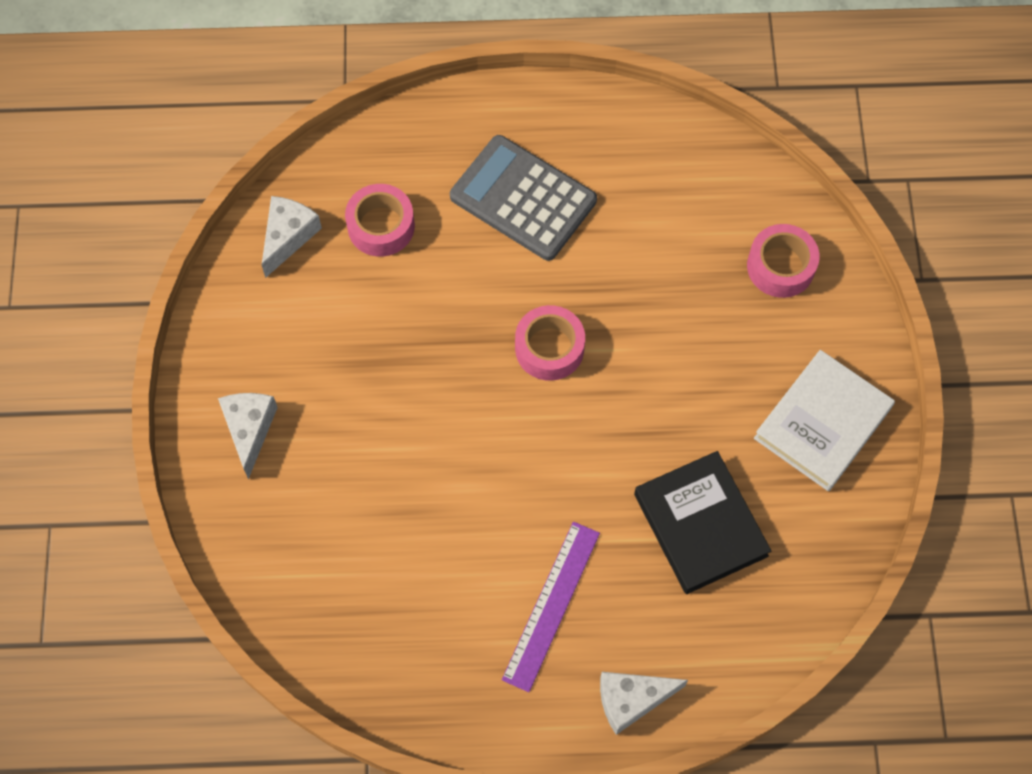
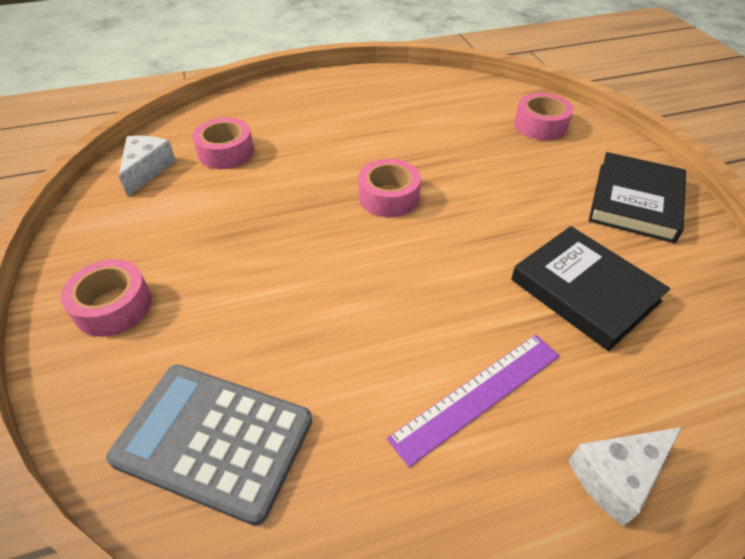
camera: 15 degrees left, 20 degrees down
white cheese [218,393,278,479] -> pink tape [61,259,152,337]
grey calculator [450,135,597,261] -> grey calculator moved to [106,365,312,526]
purple ruler [502,522,600,692] -> purple ruler turned 45 degrees clockwise [387,335,560,467]
white book [754,350,895,491] -> black book [589,152,686,243]

